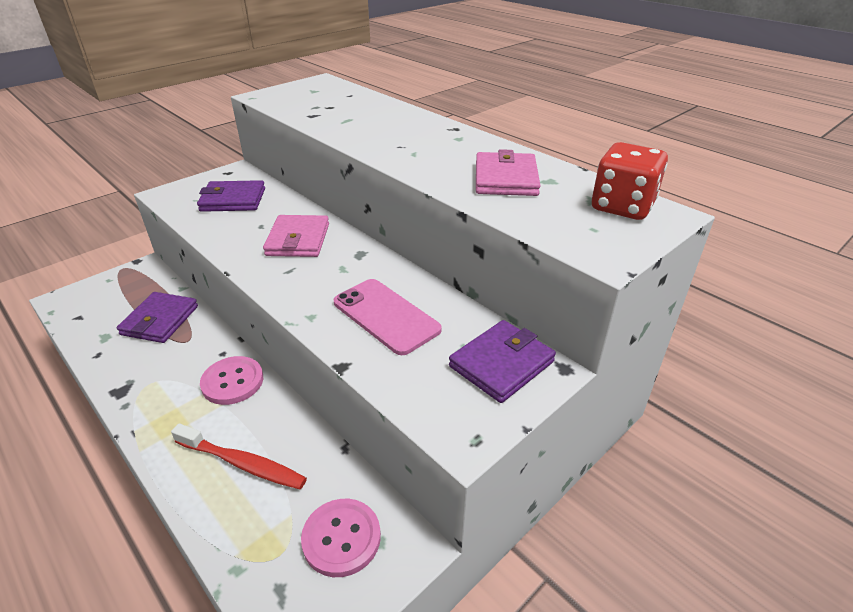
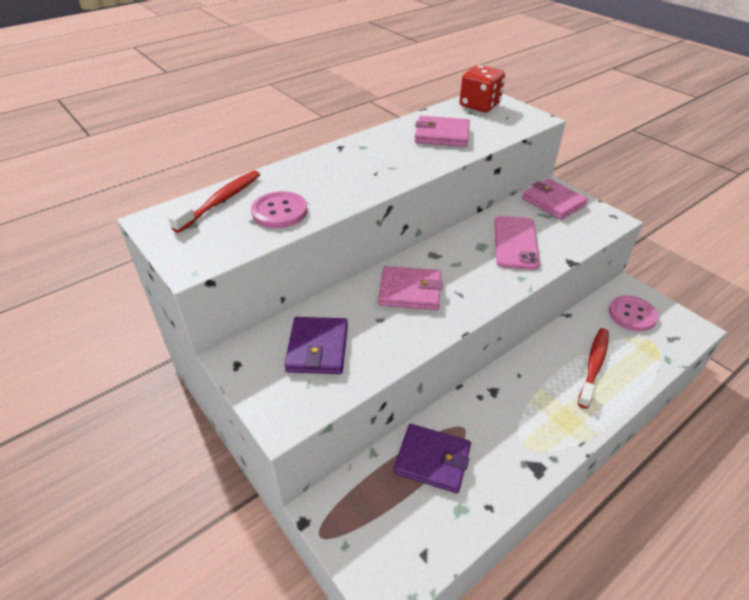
camera: 85 degrees left, 5 degrees up
pink button [200,356,263,405] -> pink button moved to [251,191,307,228]
pink phone [334,279,442,355] -> pink phone turned 45 degrees counterclockwise [494,216,540,270]
purple wallet [449,320,556,403] -> pink wallet [522,179,588,220]
none -> red toothbrush [168,170,260,233]

